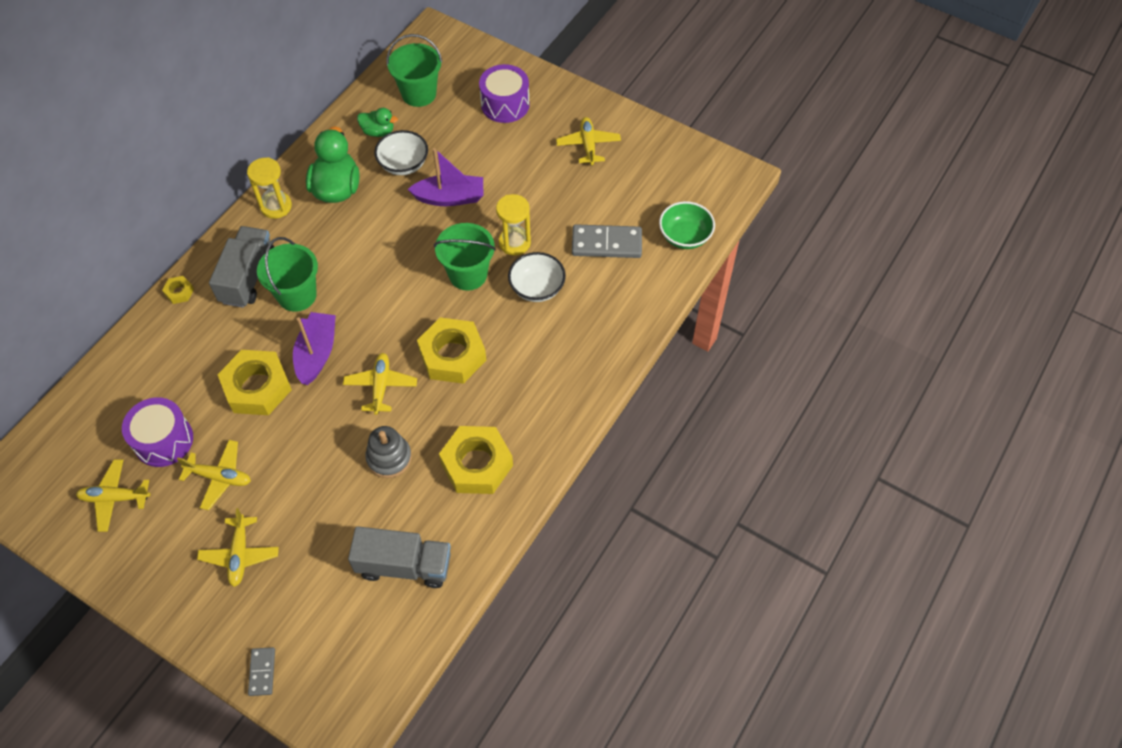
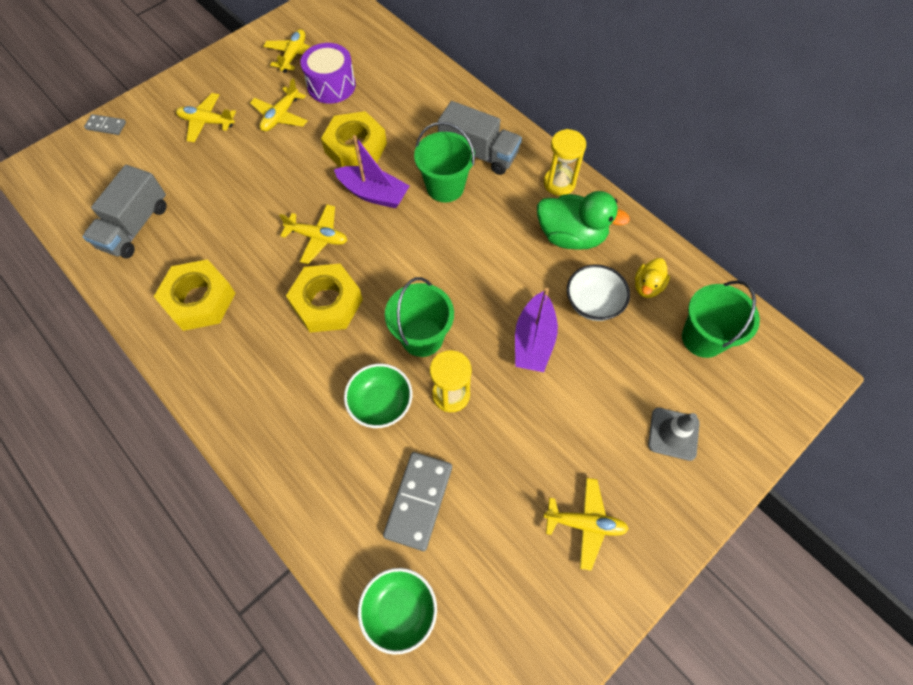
camera: 105 degrees right, 5 degrees up
yellow nut [162,276,194,304] -> none
green duck [357,108,398,137] -> yellow duck [635,258,670,298]
grey stacking toy [365,426,412,478] -> none
purple drum [479,64,530,123] -> grey traffic cone [648,408,700,461]
white bowl [508,252,566,302] -> green bowl [344,363,412,428]

